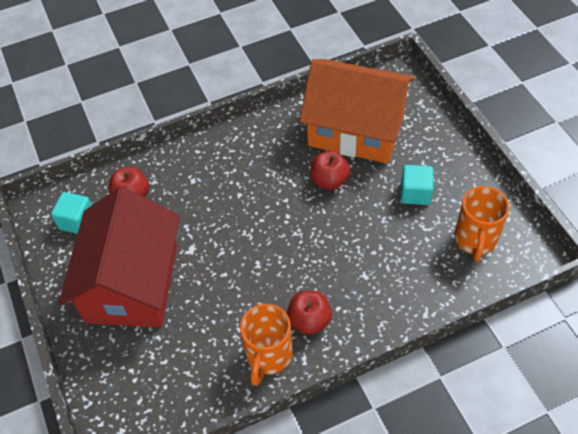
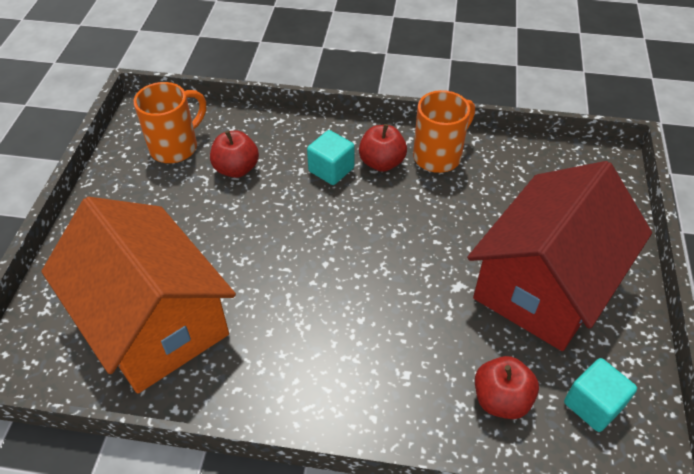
camera: 150 degrees left, 5 degrees down
red apple [310,151,350,190] -> red apple moved to [210,130,259,178]
turquoise cube [401,165,433,205] -> turquoise cube moved to [307,130,355,185]

